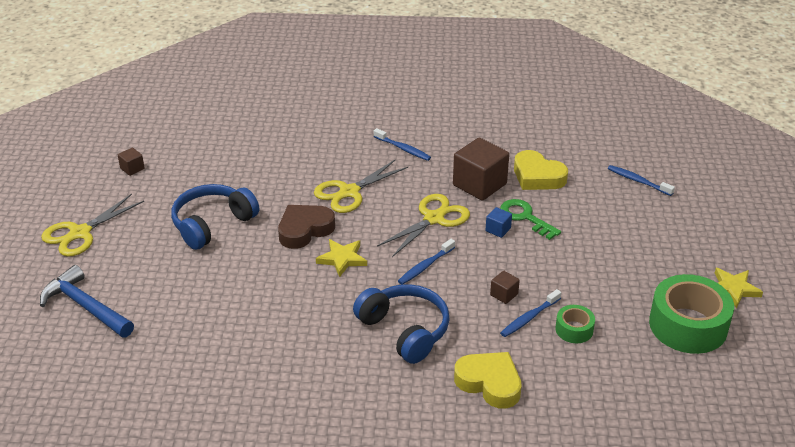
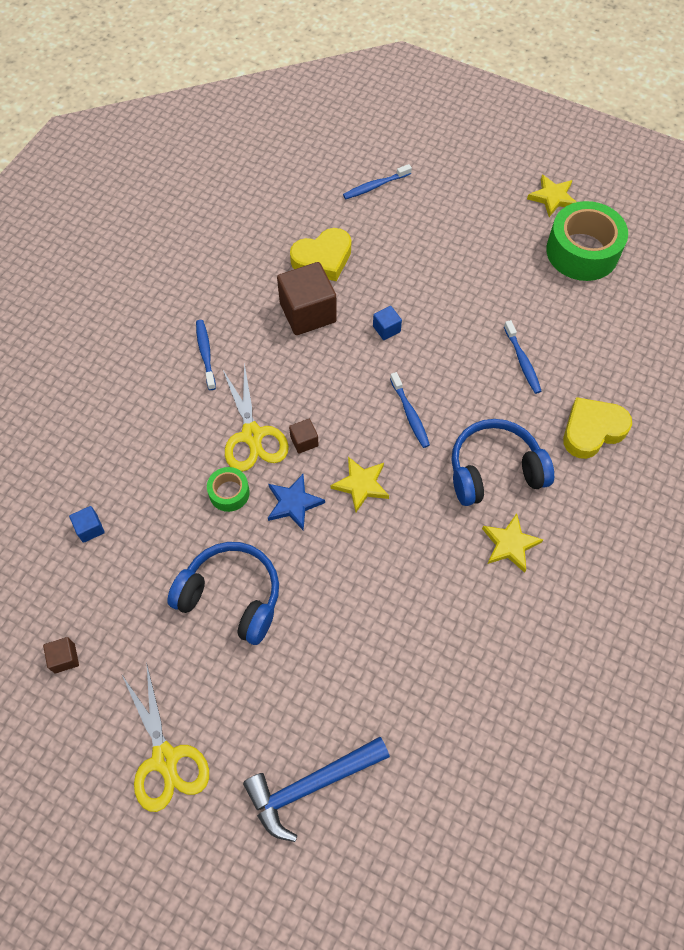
camera: 65 degrees left, 25 degrees up
blue headphones [171,184,259,250] -> blue headphones turned 135 degrees clockwise [167,542,279,645]
brown heart [278,205,335,249] -> blue star [268,474,325,531]
blue toothbrush [374,128,431,161] -> blue toothbrush turned 75 degrees counterclockwise [196,320,216,390]
yellow scissors [377,194,470,257] -> none
brown cube [490,271,520,304] -> brown cube moved to [289,419,319,454]
green key [500,199,561,240] -> none
green tape [555,305,595,343] -> green tape moved to [207,467,250,512]
none -> blue cube [69,506,105,543]
none -> yellow star [482,513,543,573]

